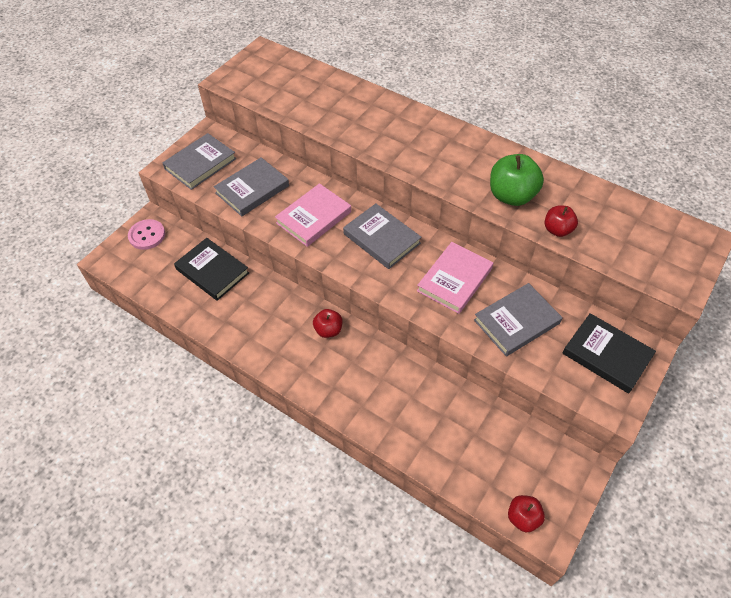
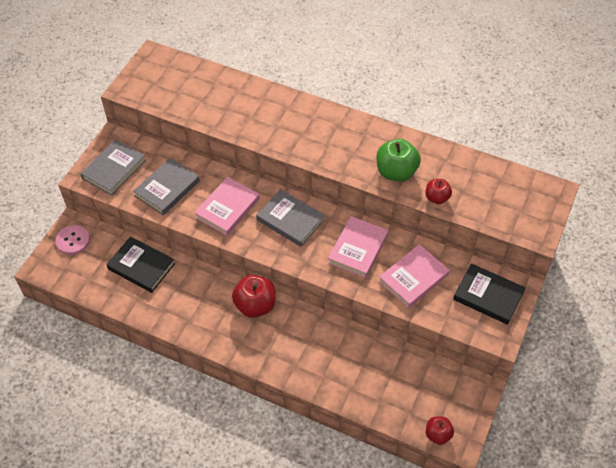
camera: 10 degrees left, 0 degrees up
red apple [313,309,342,338] -> red apple [232,275,276,318], size x1.69
grey book [474,283,563,356] -> pink book [379,244,450,308]

